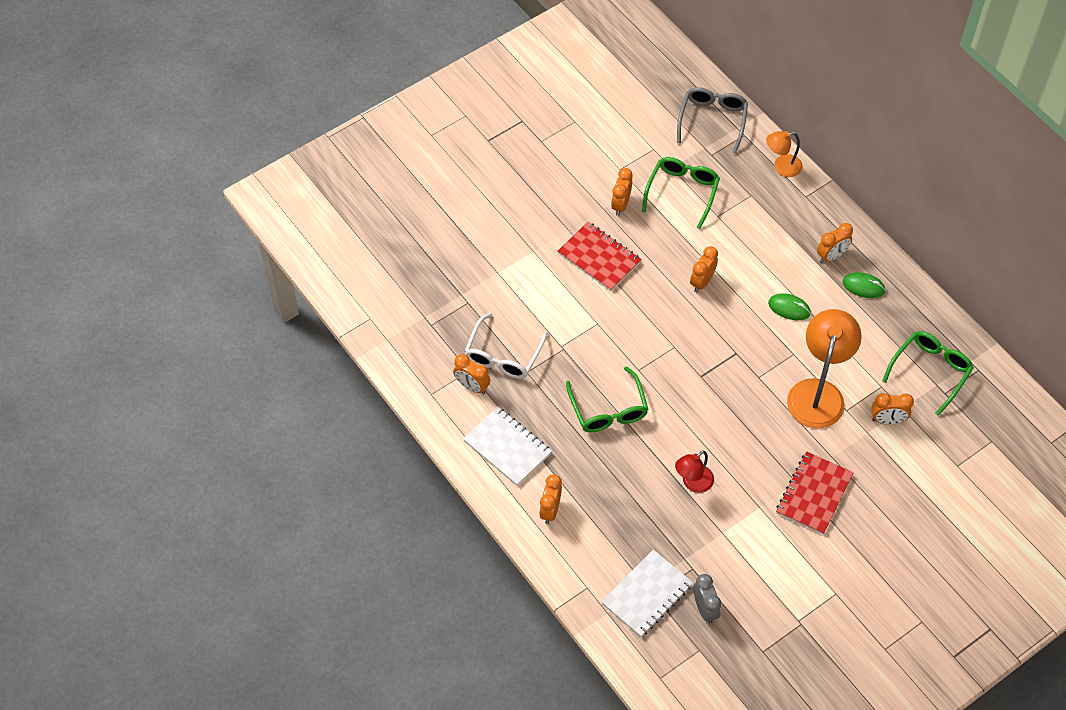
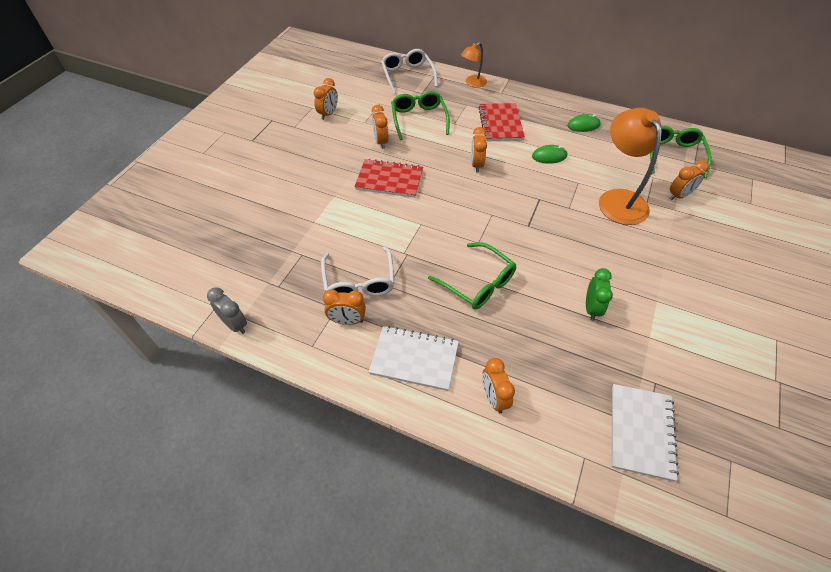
camera: 30 degrees left, 5 degrees down
red lamp [675,451,714,493] -> green clock [586,268,613,321]
grey glasses [677,87,748,154] -> white glasses [381,49,438,94]
grey clock [694,574,721,624] -> grey clock moved to [207,287,247,334]
red notebook [776,451,854,535] -> red notebook moved to [479,103,525,141]
orange clock [817,223,853,263] -> orange clock moved to [314,78,338,120]

